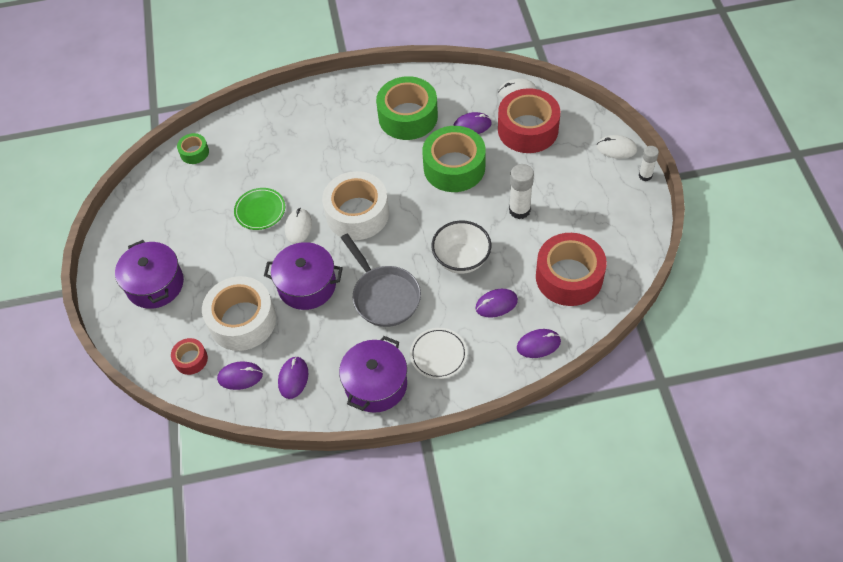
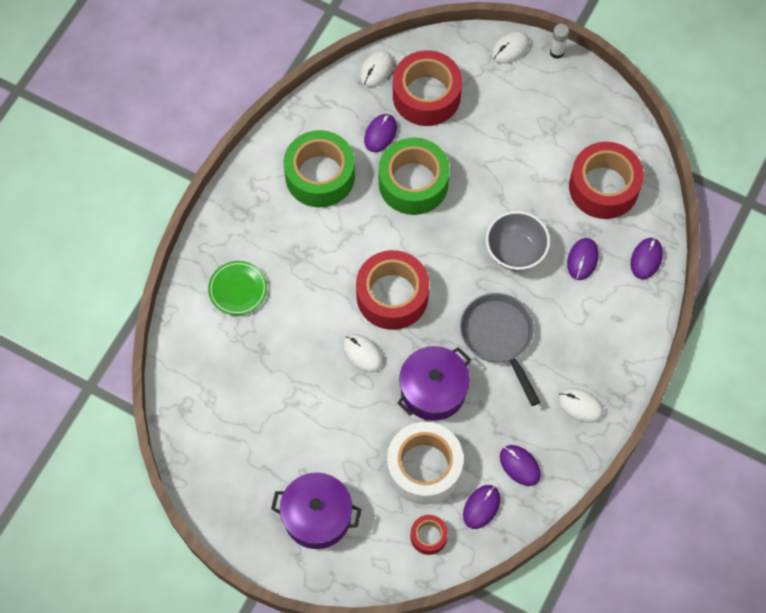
camera: 55 degrees left, 10 degrees up
green tape [177,133,209,164] -> none
green plate [234,188,285,230] -> green plate moved to [208,261,267,315]
white tape [322,171,389,240] -> red tape [356,250,429,330]
purple pot [339,336,407,413] -> white mouse [558,388,604,423]
grey pan [341,234,421,327] -> grey pan turned 120 degrees counterclockwise [460,293,540,406]
white plate [410,328,467,379] -> none
white bowl [431,221,491,274] -> grey bowl [486,211,550,271]
white glue stick [509,164,534,219] -> none

